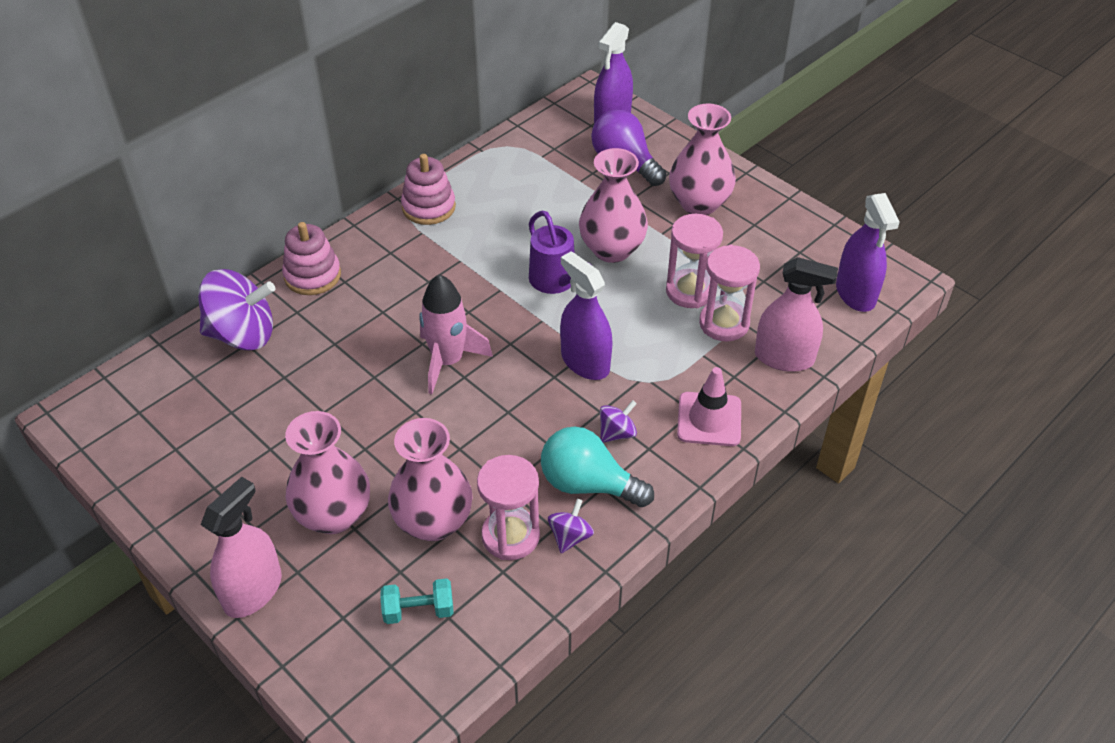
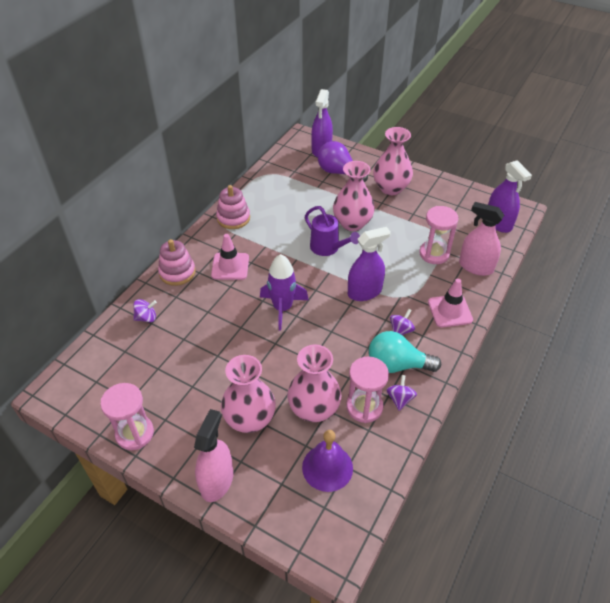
camera: 15 degrees left, 0 degrees up
purple spinning top [198,269,275,350] -> purple spinning top [133,299,157,322], size x0.48
turquoise dumbbell [380,578,454,624] -> purple bell [302,430,353,492]
pink rocket [419,274,493,394] -> purple rocket [260,254,309,331]
purple spray bottle [560,251,613,380] -> purple spray bottle turned 120 degrees clockwise [348,227,391,301]
pink hourglass [666,214,723,308] -> pink hourglass moved to [100,383,154,450]
pink spray bottle [755,257,838,372] -> pink spray bottle turned 150 degrees counterclockwise [459,202,504,276]
none -> pink traffic cone [211,234,249,280]

